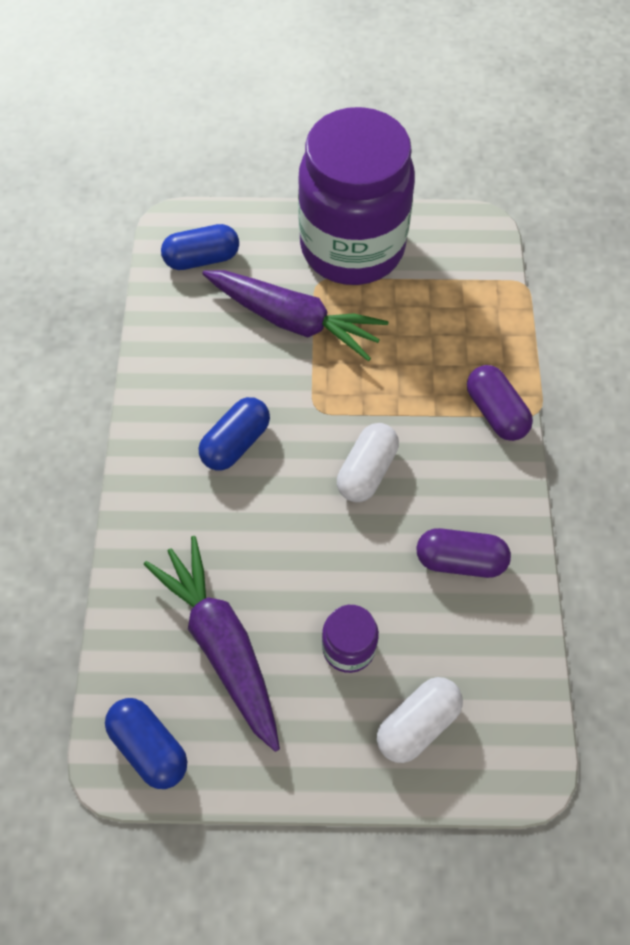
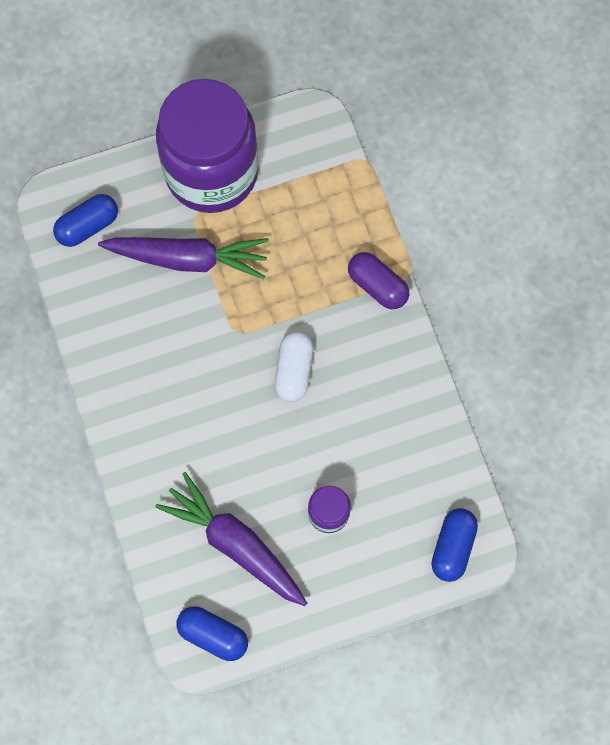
camera: 20 degrees left, 10 degrees up
blue capsule [199,397,270,470] -> blue capsule moved to [432,508,478,582]
white capsule [377,677,463,763] -> none
purple capsule [417,528,511,578] -> none

